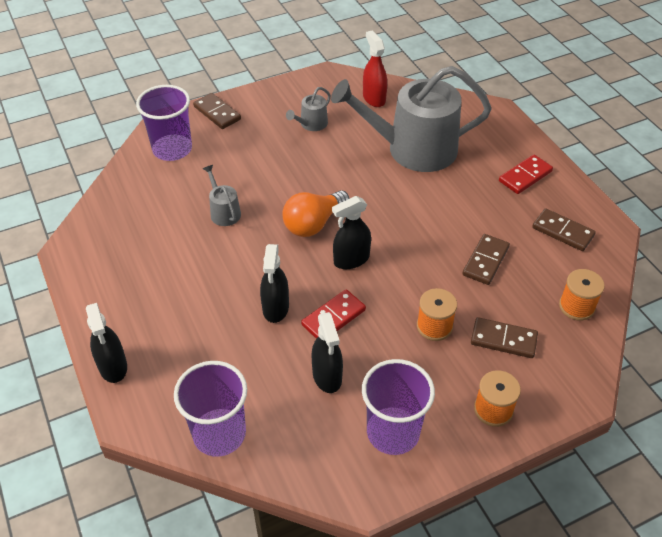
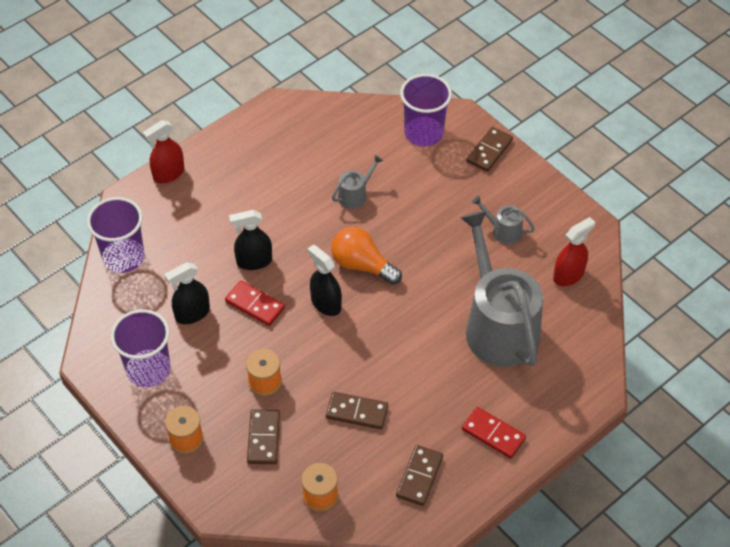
camera: 75 degrees right, 5 degrees up
black spray bottle [86,303,127,383] -> red spray bottle [142,120,185,183]

